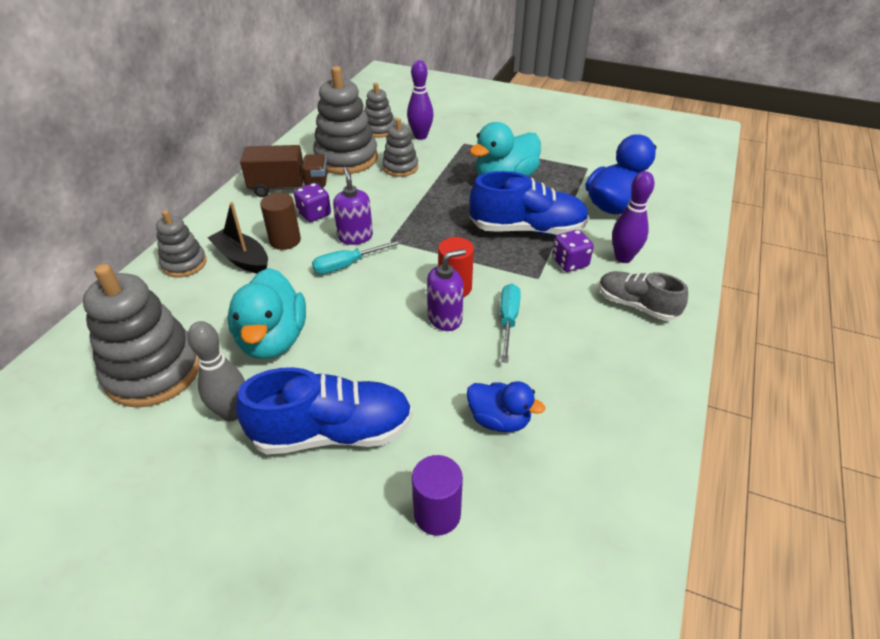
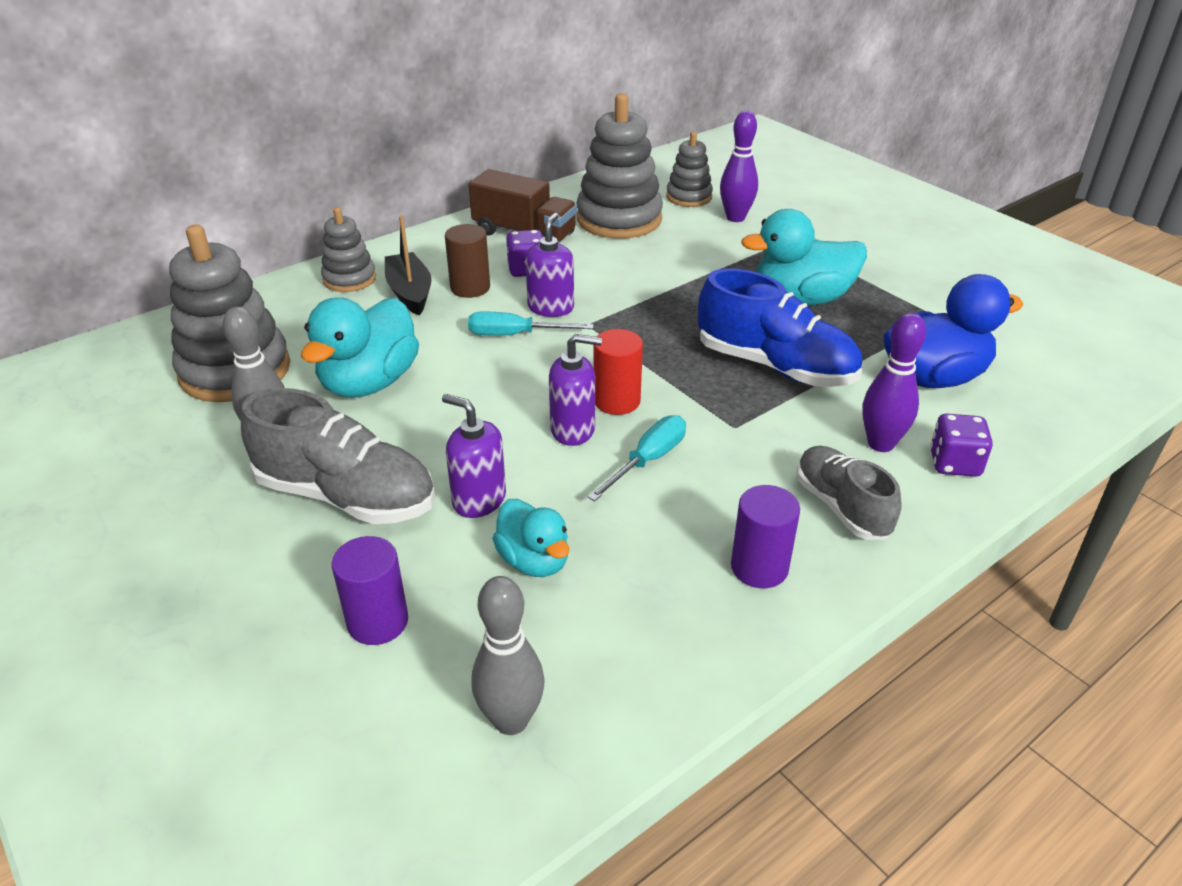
camera: 30 degrees right, 5 degrees down
blue shoe [236,367,413,455] -> grey shoe [241,388,435,524]
grey stacking toy [382,118,418,177] -> none
blue duck [467,381,545,432] -> turquoise duck [492,499,570,577]
purple dice [552,230,594,272] -> purple dice moved to [930,414,993,477]
none -> purple soap dispenser [442,394,506,518]
none -> grey bowling pin [471,576,544,735]
none -> purple cylinder [731,485,800,588]

